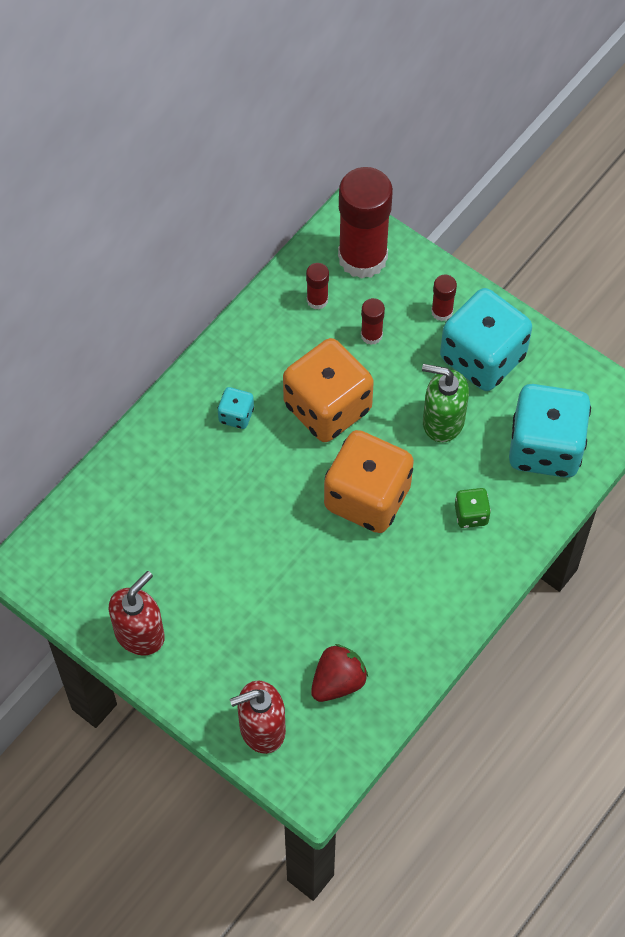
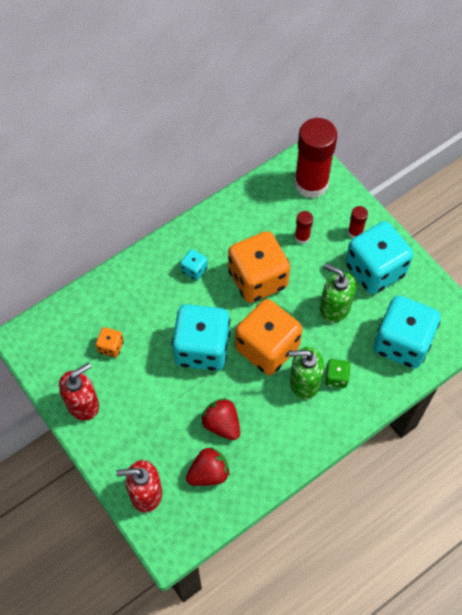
camera: 15 degrees right, 0 degrees up
red glue stick [306,263,329,309] -> none
none -> orange dice [96,327,124,358]
none -> turquoise dice [172,304,230,371]
none -> red strawberry [201,398,240,440]
none -> green soap dispenser [289,347,324,399]

